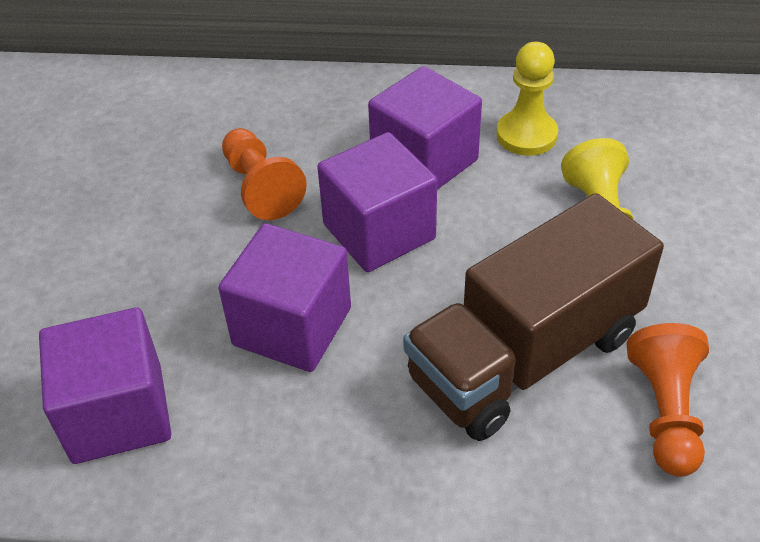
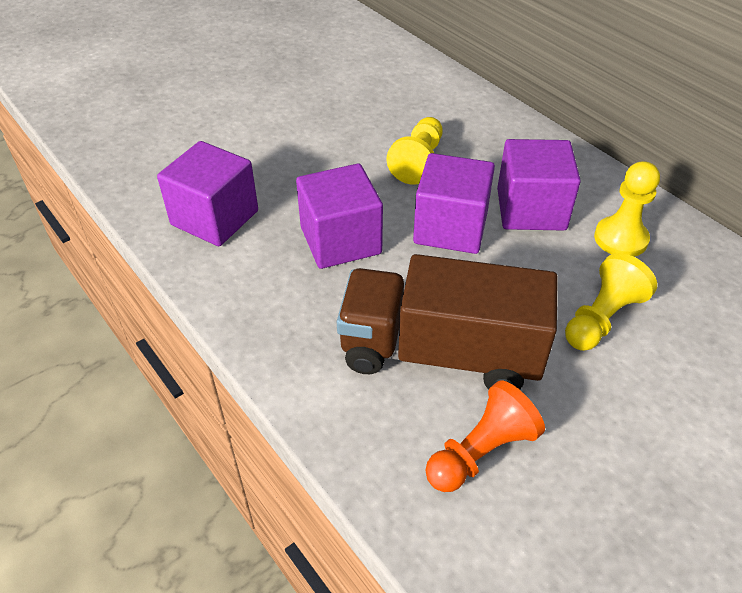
camera: 45 degrees right, 0 degrees up
orange pawn [222,128,307,220] -> yellow pawn [386,117,443,184]

